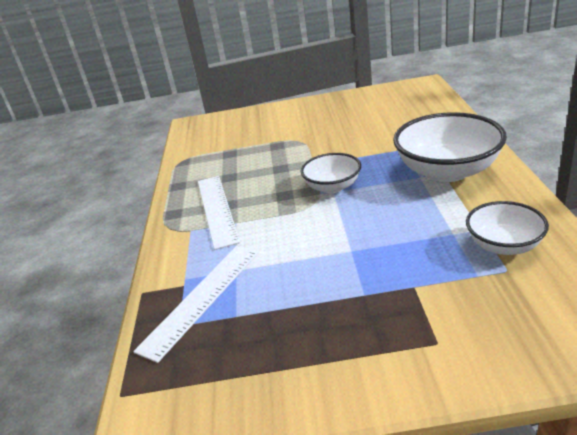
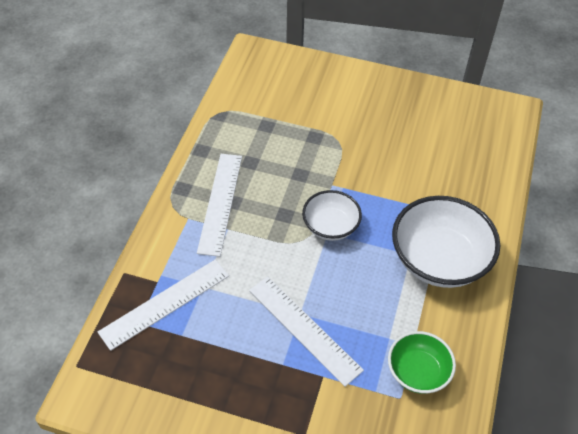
camera: 15 degrees right, 20 degrees up
white bowl [466,201,549,255] -> green bowl [388,331,456,394]
none -> white ruler [249,276,364,387]

